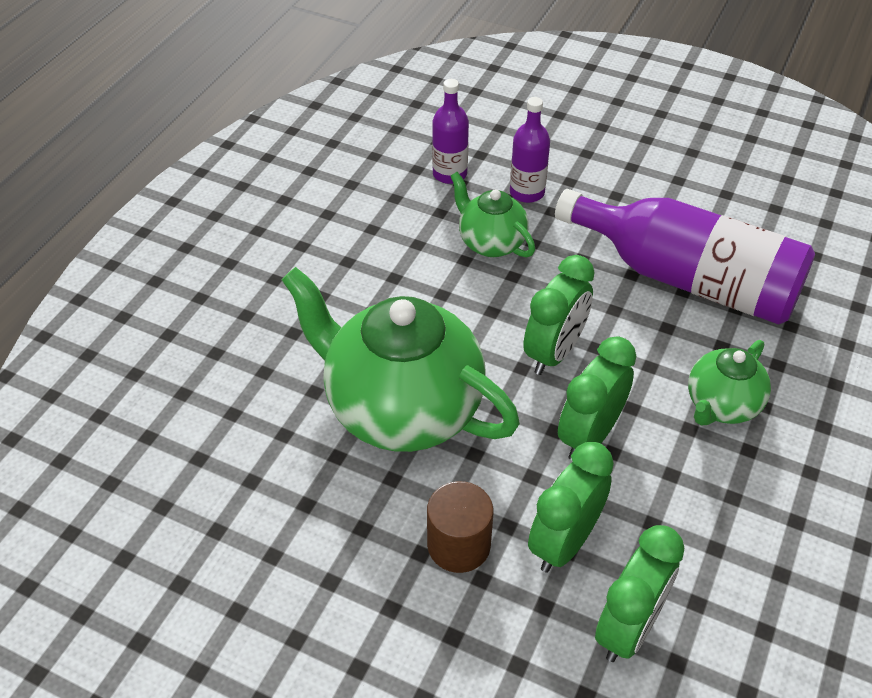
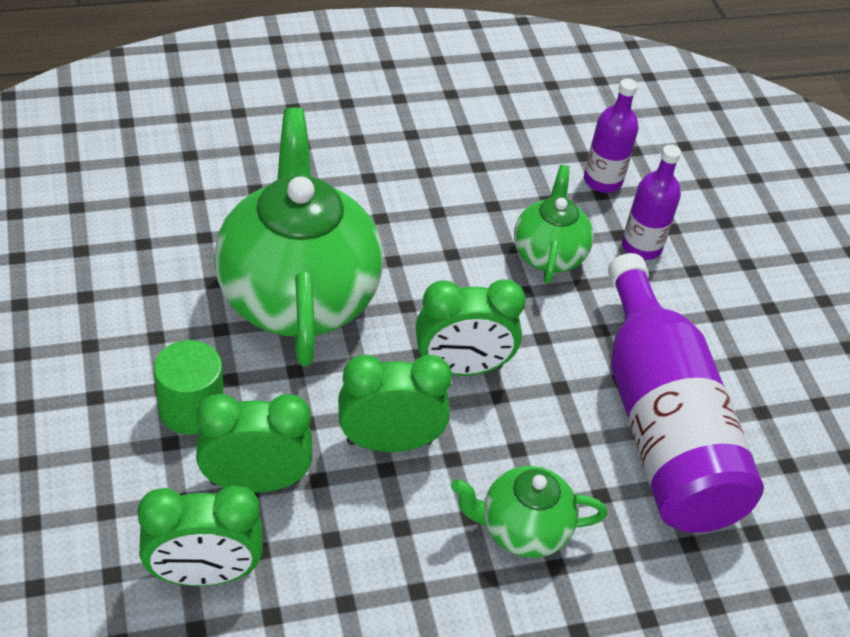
camera: 45 degrees right, 0 degrees up
brown cylinder [427,481,493,573] -> green cylinder [154,340,224,435]

